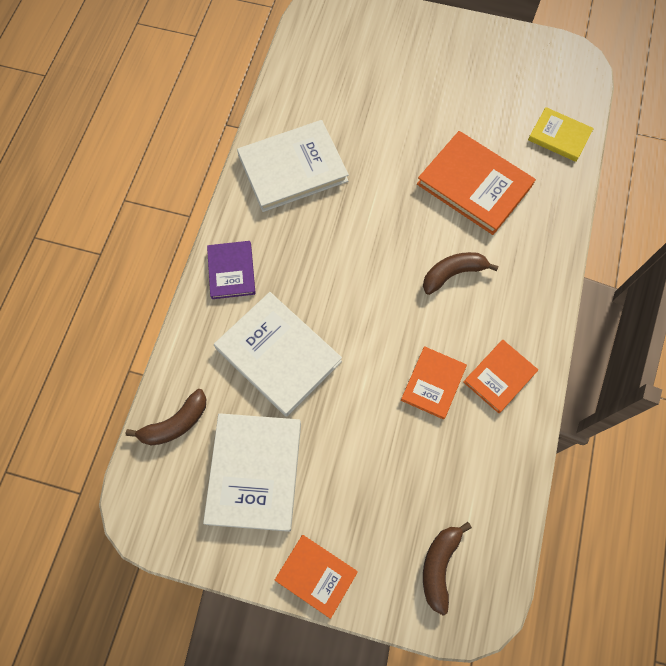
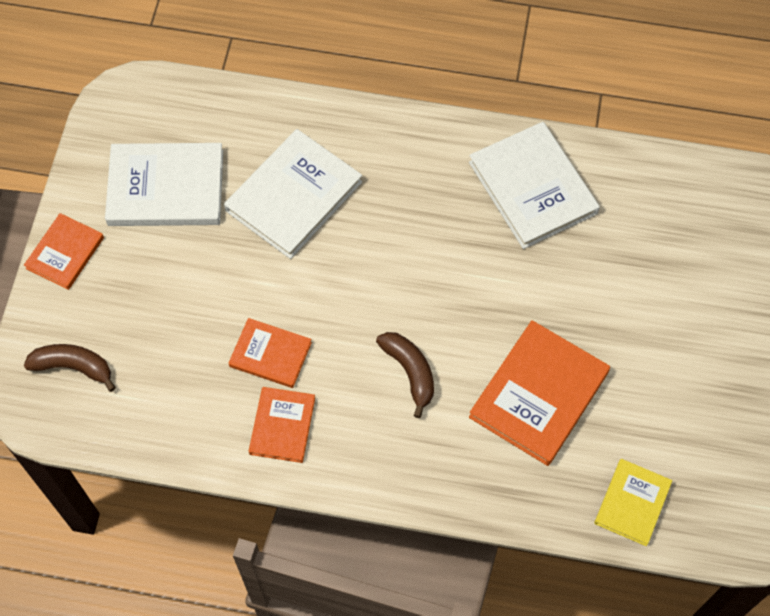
camera: 85 degrees right, 5 degrees down
brown banana [125,389,206,446] -> none
purple book [207,241,256,299] -> none
orange book [463,340,538,413] -> orange book turned 60 degrees clockwise [249,387,315,463]

